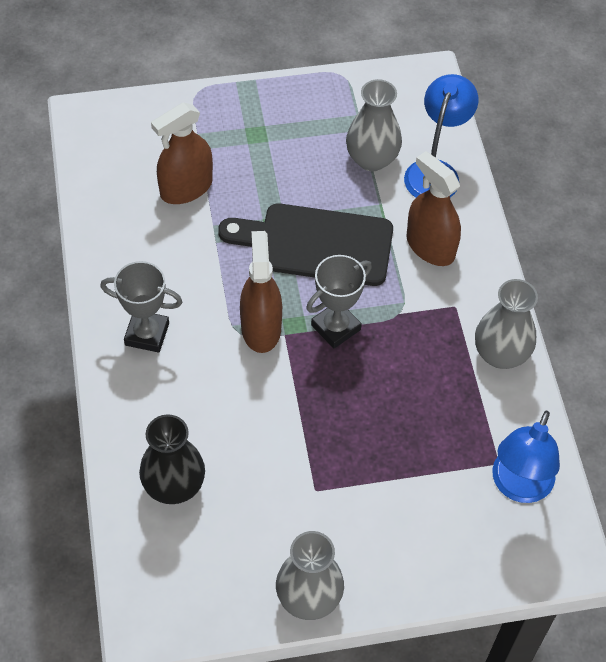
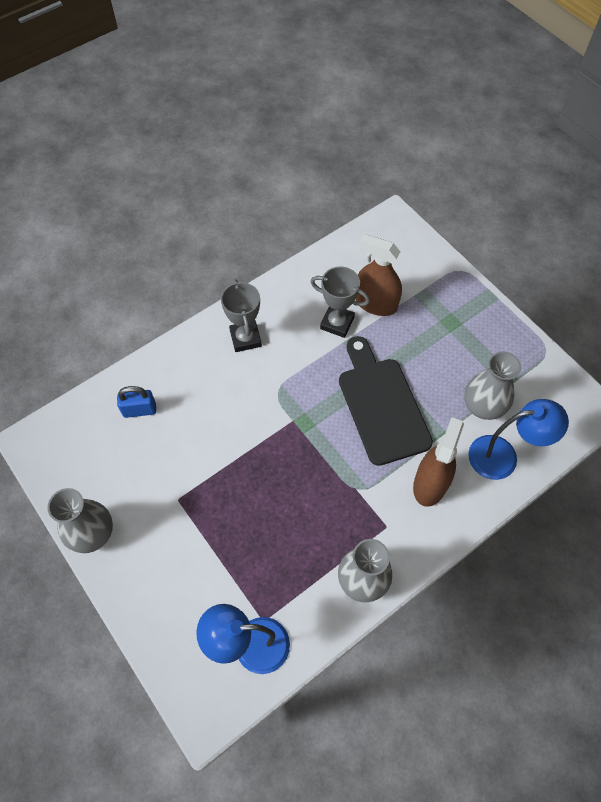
camera: 65 degrees right, 5 degrees up
black vase [139,414,205,504] -> blue padlock [117,386,156,418]
brown spray bottle [240,231,282,353] -> none
grey trophy [306,255,372,349] -> grey trophy moved to [311,266,370,338]

